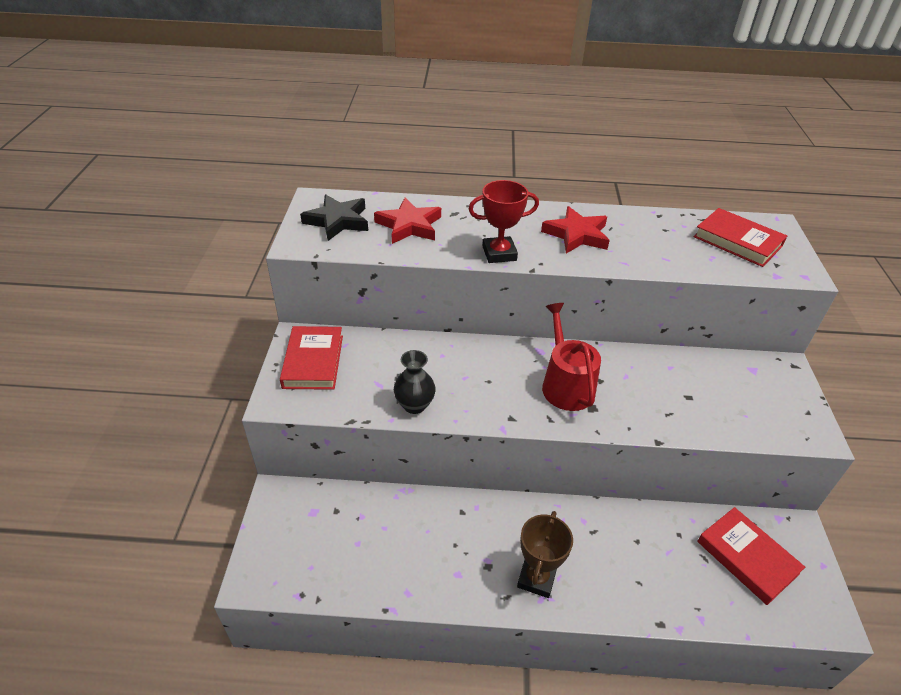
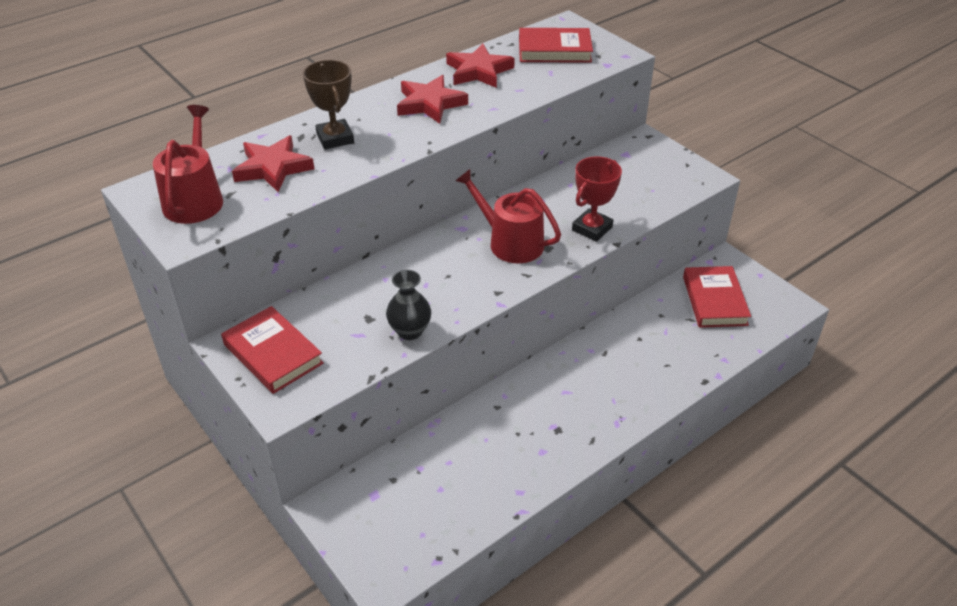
camera: 40 degrees left, 0 degrees up
black star [300,194,368,241] -> red watering can [153,105,223,224]
red trophy [469,180,539,263] -> red trophy moved to [572,156,622,242]
brown trophy [517,511,573,598] -> brown trophy moved to [303,60,354,149]
red book [697,507,805,605] -> red book turned 75 degrees clockwise [683,266,751,328]
none -> red star [446,44,515,88]

